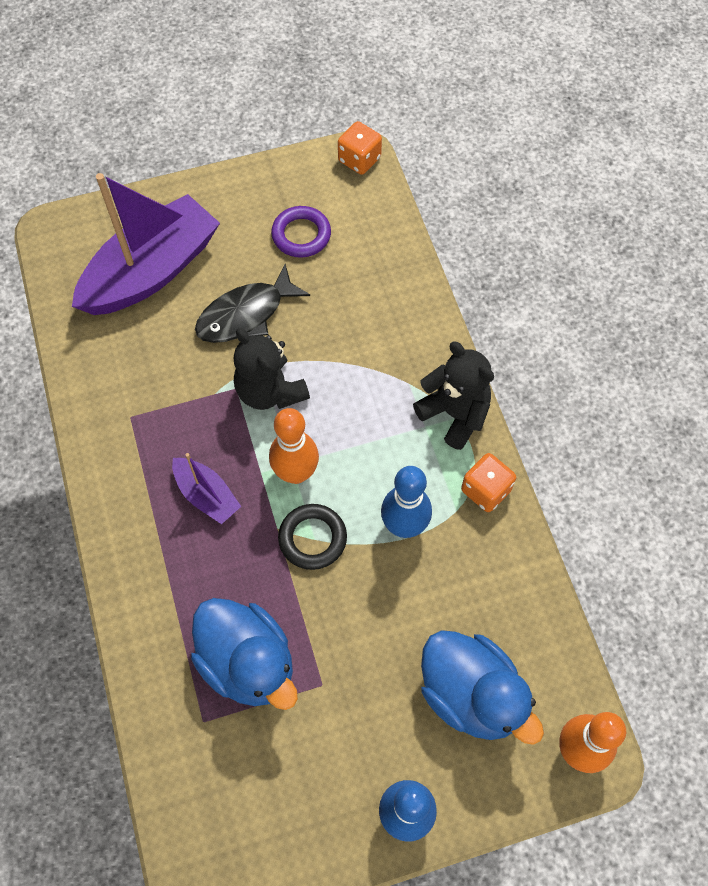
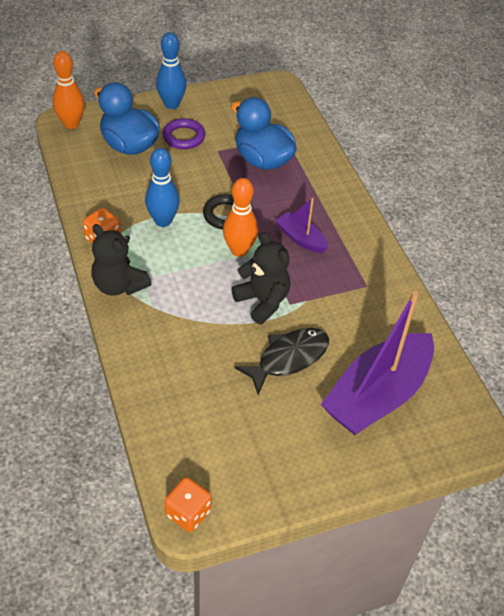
camera: 175 degrees right, 15 degrees down
purple ring [271,206,331,257] -> purple ring moved to [162,118,205,149]

